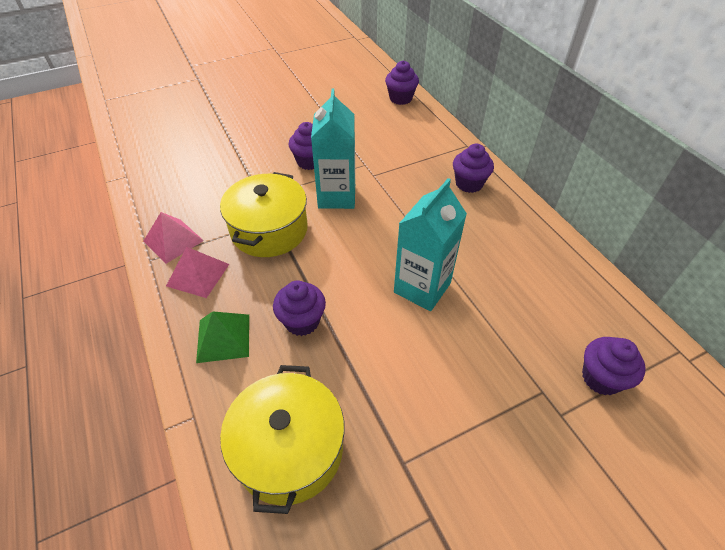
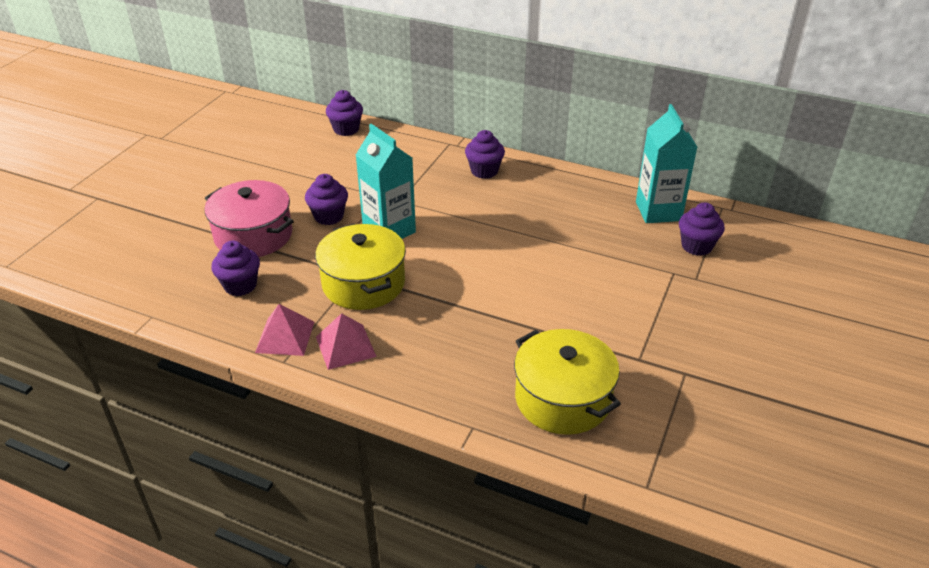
camera: 40 degrees left, 10 degrees down
green pyramid [196,311,249,363] -> none
purple cupcake [273,281,326,336] -> purple cupcake moved to [211,241,260,296]
turquoise carton [394,178,467,311] -> turquoise carton moved to [636,104,697,223]
none -> pink pot [204,180,294,257]

